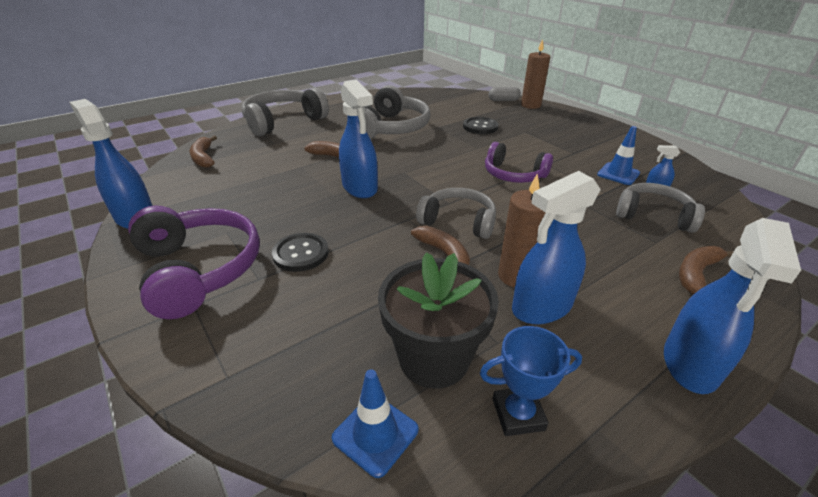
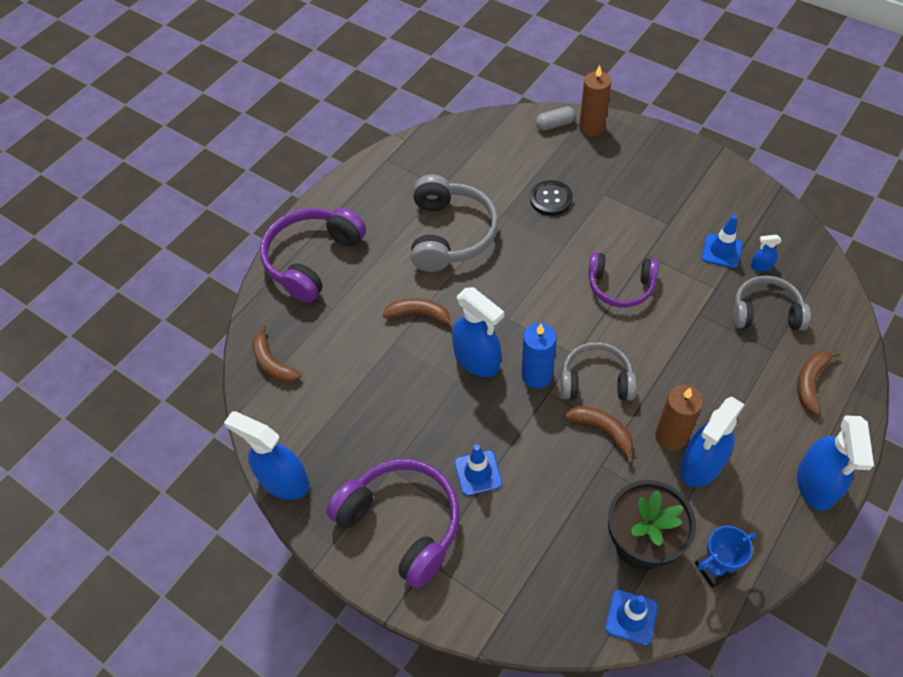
camera: 15 degrees left, 20 degrees up
grey headphones [242,88,329,136] -> purple headphones [260,208,366,303]
black button [272,233,329,272] -> blue traffic cone [454,445,502,496]
none -> blue candle [522,323,557,389]

